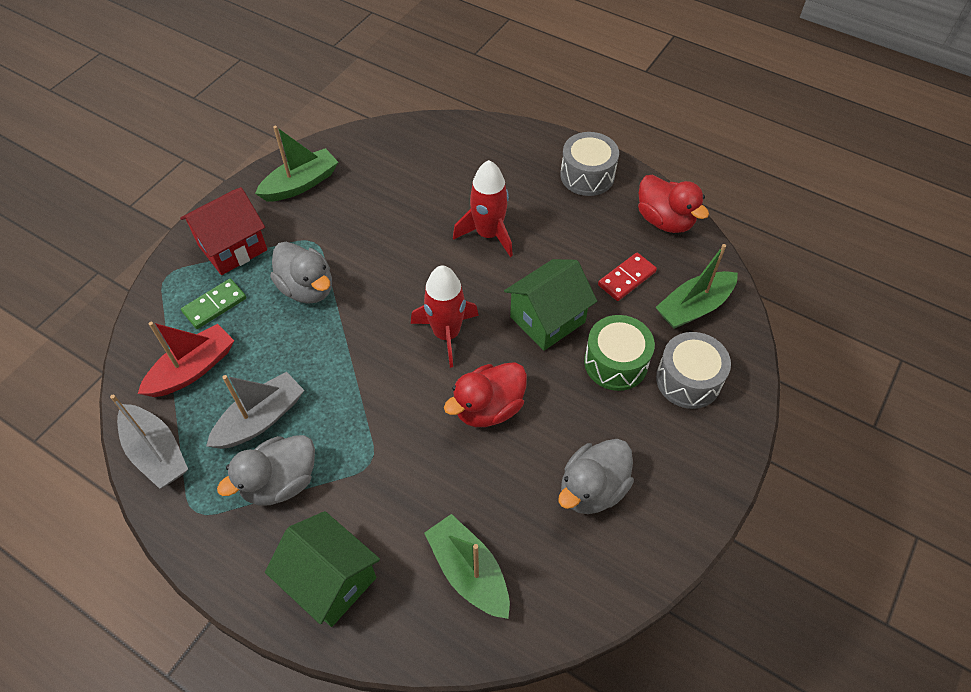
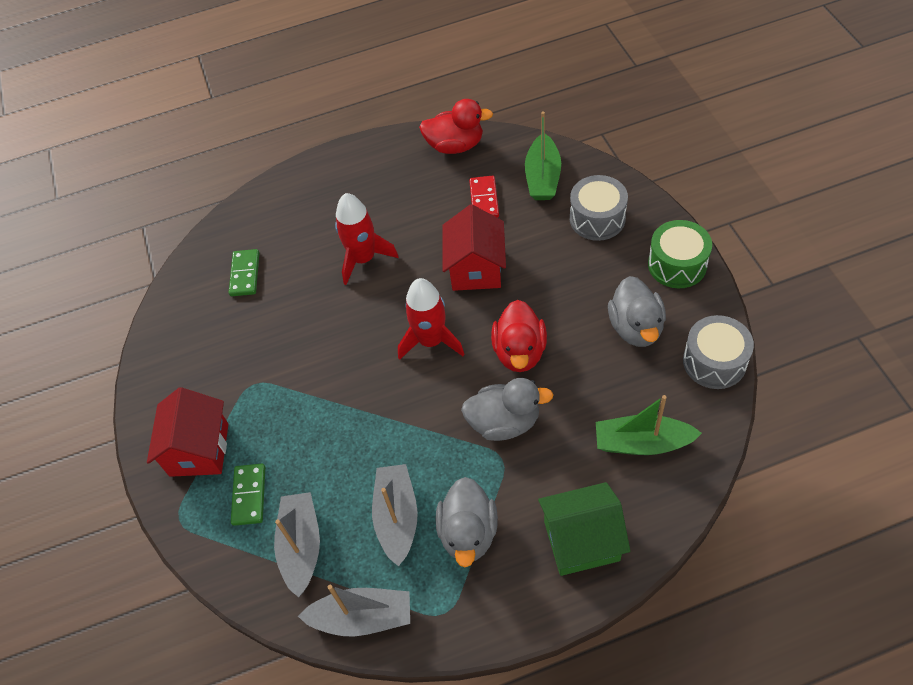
camera: 45 degrees left, 0 degrees up
red boat [138,322,234,397] -> grey boat [274,492,320,597]
green boat [255,126,338,202] -> none
grey duck [270,242,332,304] -> grey duck moved to [461,378,554,441]
green house [504,259,597,351] -> red house [442,204,506,291]
grey drum [560,132,619,196] -> grey drum moved to [683,315,754,389]
green drum [584,315,655,391] -> green drum moved to [648,220,712,288]
none -> green domino [229,249,259,296]

